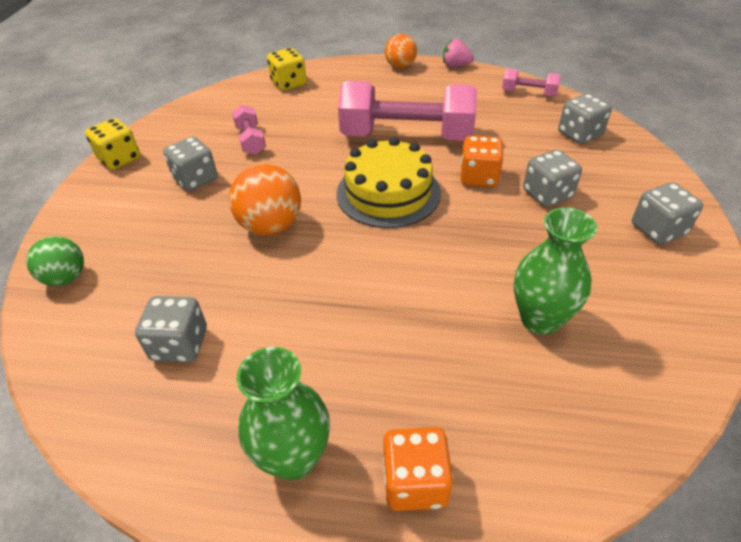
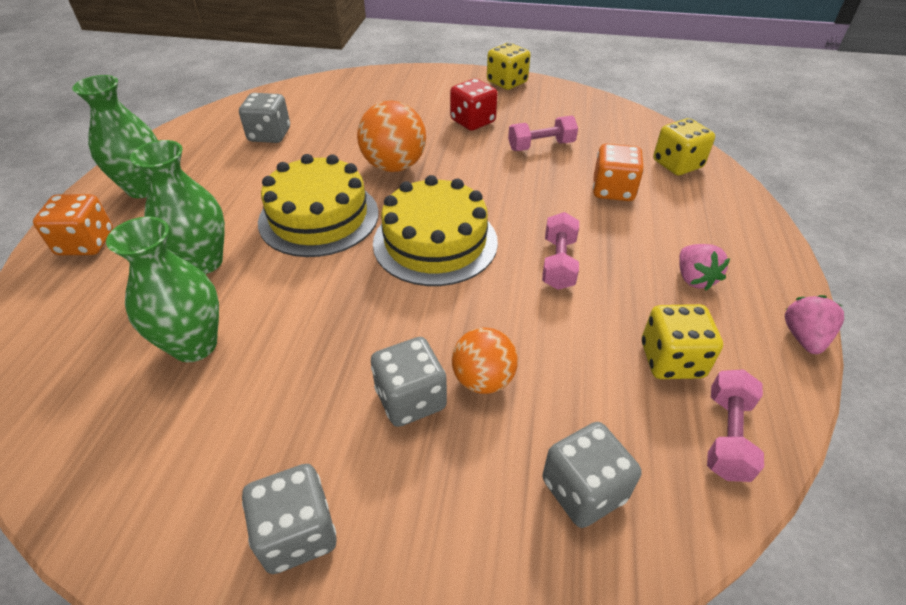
camera: 90 degrees right, 0 degrees up
green ball [26,236,84,286] -> none
grey dice [163,137,218,191] -> red dice [450,79,497,131]
pink dumbbell [338,81,477,141] -> pink dumbbell [542,212,579,290], size x0.45
orange ball [385,34,417,68] -> orange ball moved to [452,327,518,394]
orange dice [460,136,504,187] -> orange dice moved to [593,144,644,201]
none -> green vase [130,140,225,274]
none -> yellow cake [258,154,379,257]
none -> yellow dice [642,304,723,379]
none -> pink strawberry [679,244,730,290]

